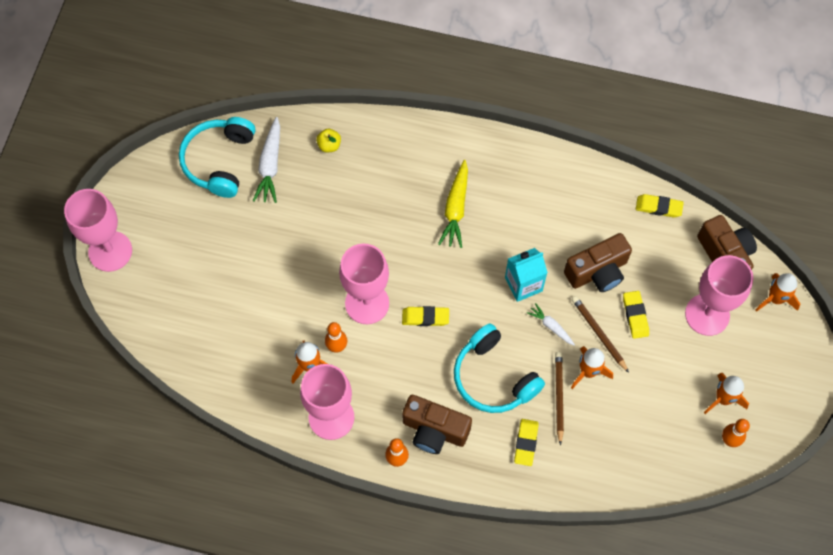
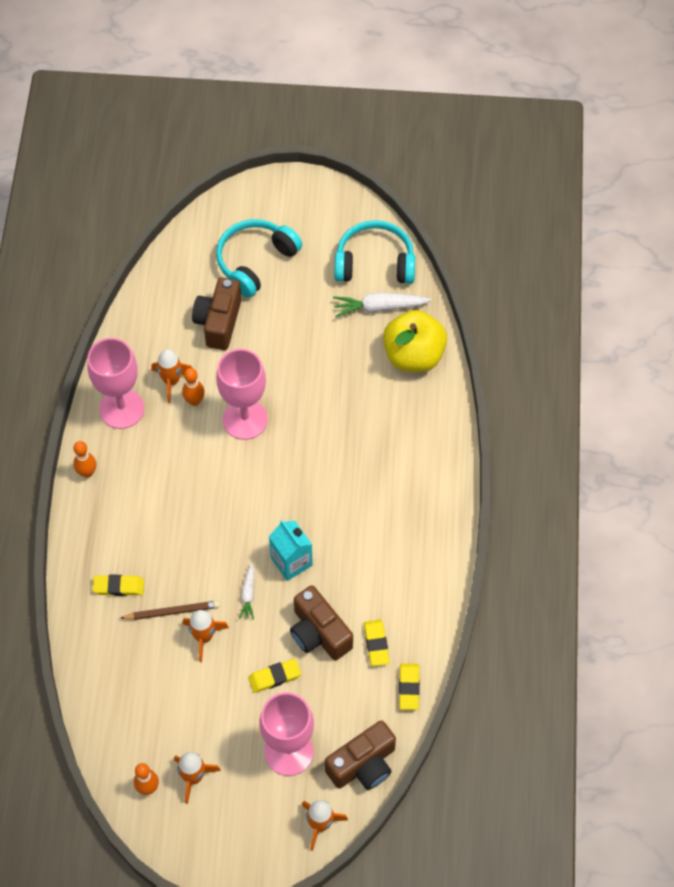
camera: 80 degrees right, 5 degrees down
pink goblet [64,189,132,272] -> none
yellow apple [316,129,341,152] -> yellow apple [383,310,447,372], size x2.47
yellow eraser [402,306,449,326] -> yellow eraser moved to [364,620,390,666]
brown camera [402,395,472,454] -> brown camera moved to [192,278,242,350]
yellow carrot [438,160,468,248] -> none
turquoise headphones [454,323,545,413] -> turquoise headphones moved to [216,219,302,298]
white carrot [527,303,575,345] -> white carrot turned 150 degrees clockwise [239,562,254,620]
brown pencil [572,296,629,373] -> none

